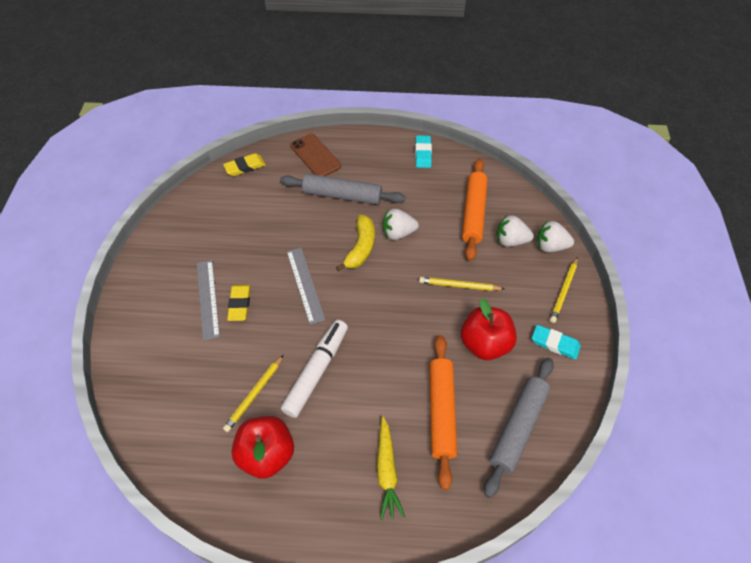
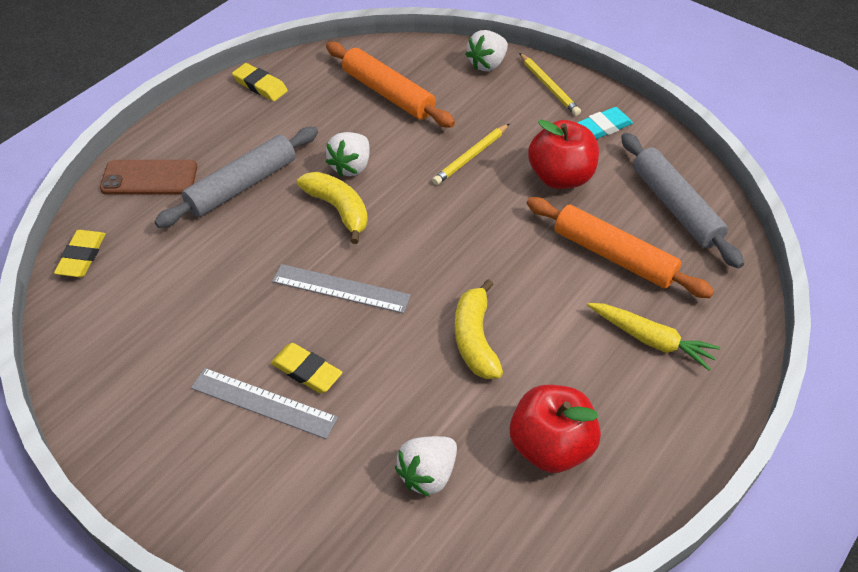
camera: 55 degrees left, 5 degrees down
yellow pencil [223,355,284,432] -> none
white marker [281,320,348,418] -> yellow banana [455,279,503,379]
turquoise eraser [415,135,432,168] -> yellow eraser [232,63,288,101]
white strawberry [497,215,534,247] -> white strawberry moved to [395,436,457,497]

